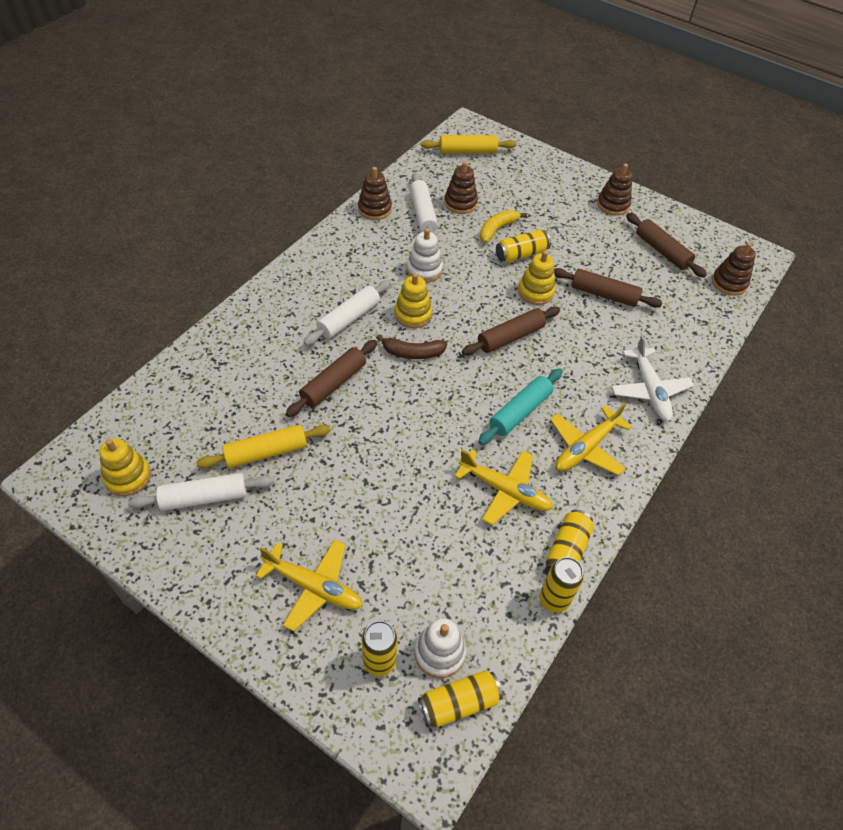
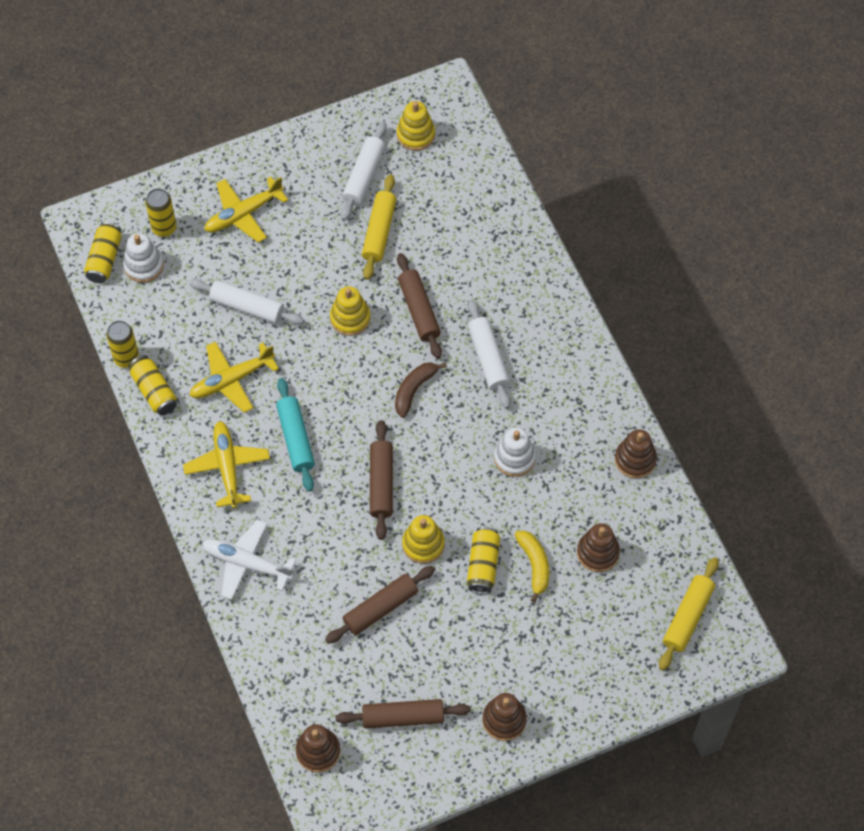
camera: 125 degrees right, 10 degrees up
yellow stacking toy [394,273,432,328] -> yellow stacking toy moved to [330,286,370,336]
white rolling pin [410,172,438,234] -> white rolling pin moved to [189,279,304,325]

